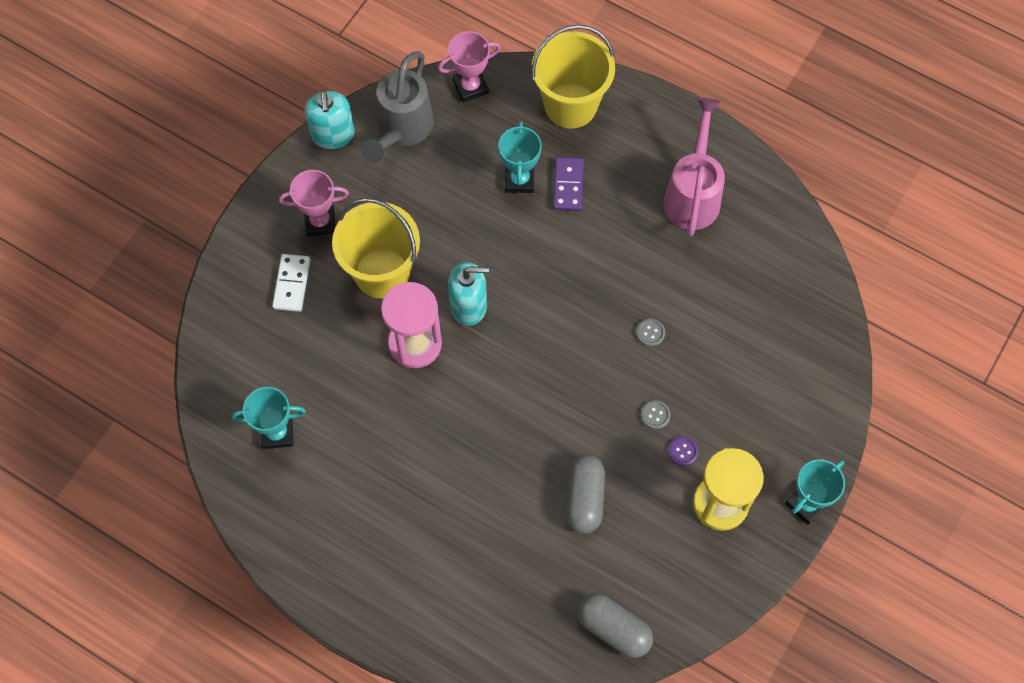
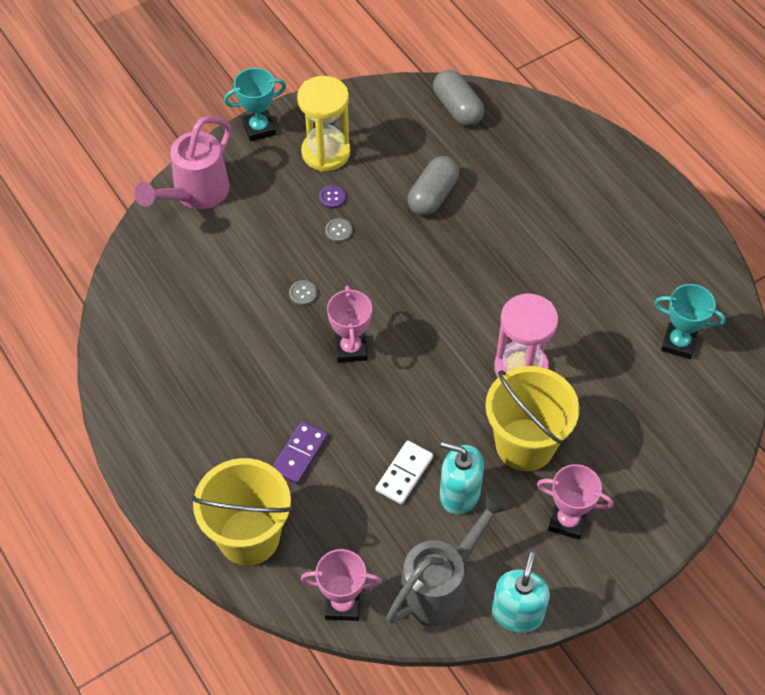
camera: 155 degrees left, 10 degrees down
white domino [272,254,311,312] -> white domino moved to [376,440,433,505]
turquoise soap dispenser [448,262,489,326] -> turquoise soap dispenser moved to [440,441,484,515]
turquoise trophy [498,121,542,193] -> none
pink watering can [663,98,725,237] -> pink watering can moved to [134,116,231,209]
none -> pink trophy [327,285,372,363]

